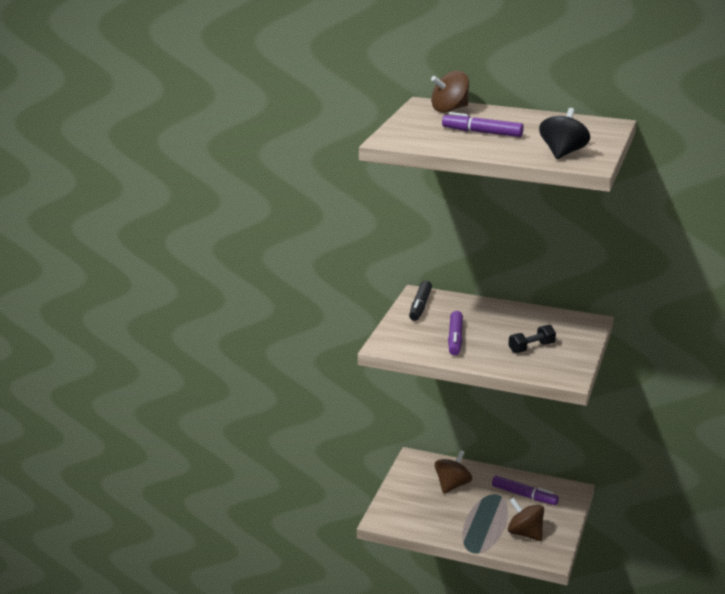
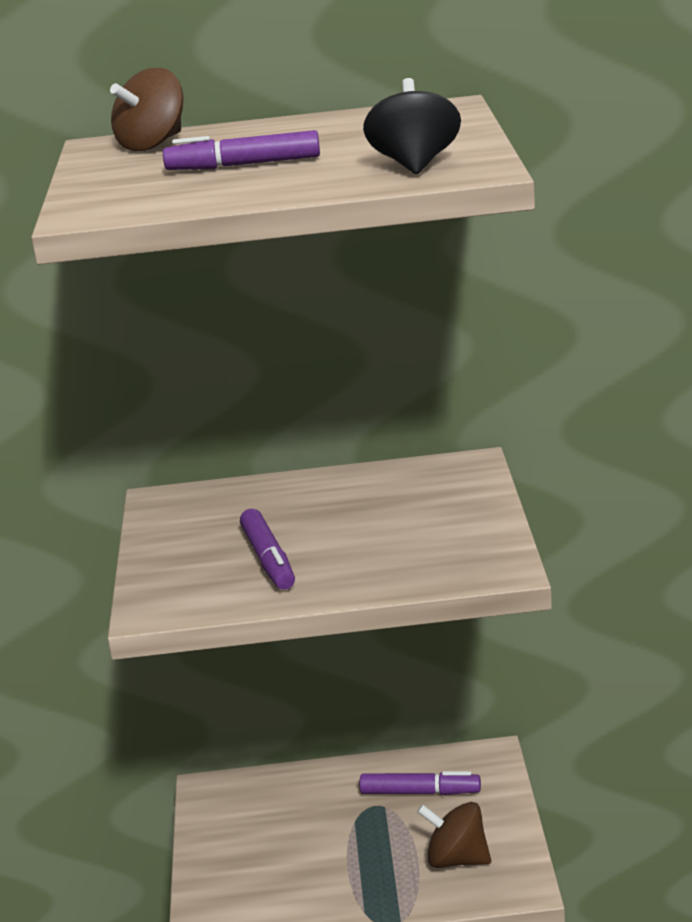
camera: 20 degrees left, 0 degrees up
black marker [409,280,432,321] -> none
brown spinning top [435,450,472,494] -> none
black dumbbell [508,325,556,353] -> none

